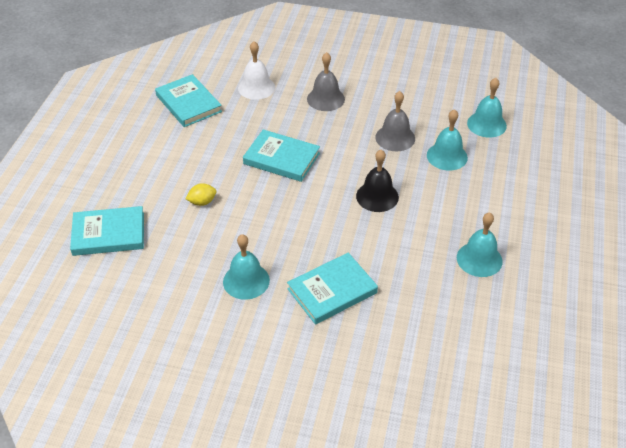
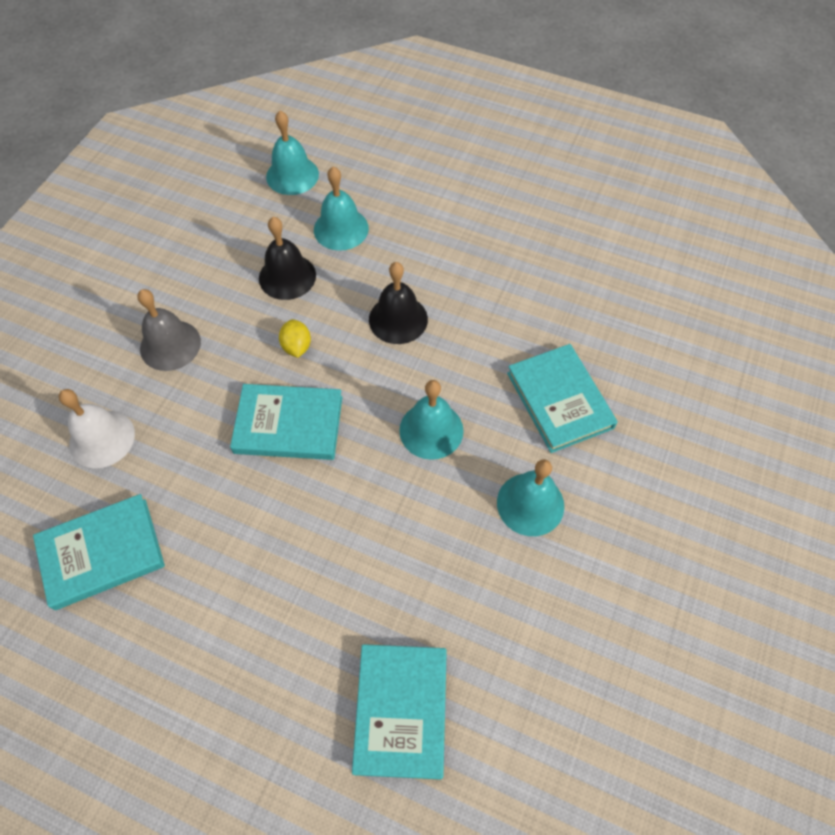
camera: 80 degrees left, 15 degrees up
yellow lemon [186,183,217,206] -> yellow lemon moved to [279,319,311,358]
turquoise book [243,129,320,182] -> turquoise book turned 60 degrees clockwise [230,384,342,460]
grey bell [375,91,415,151] -> black bell [259,217,316,300]
turquoise bell [457,212,503,277] -> turquoise bell moved to [399,380,464,460]

